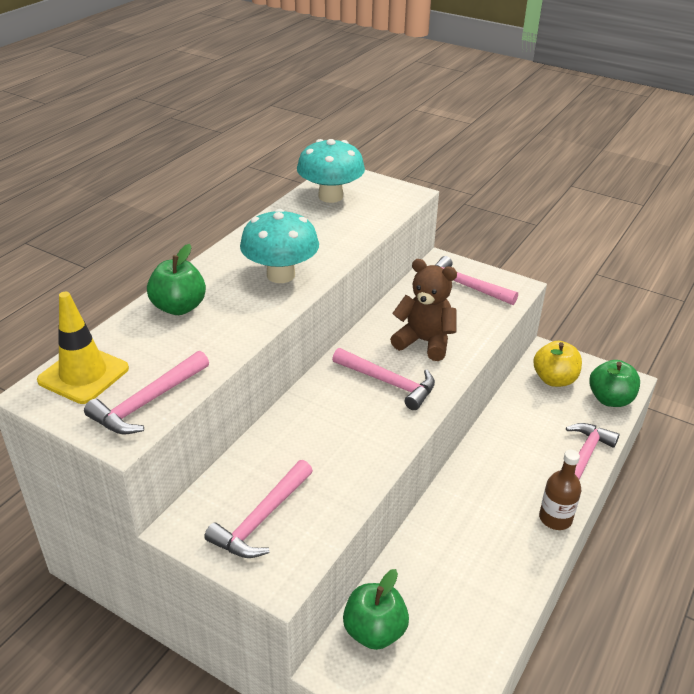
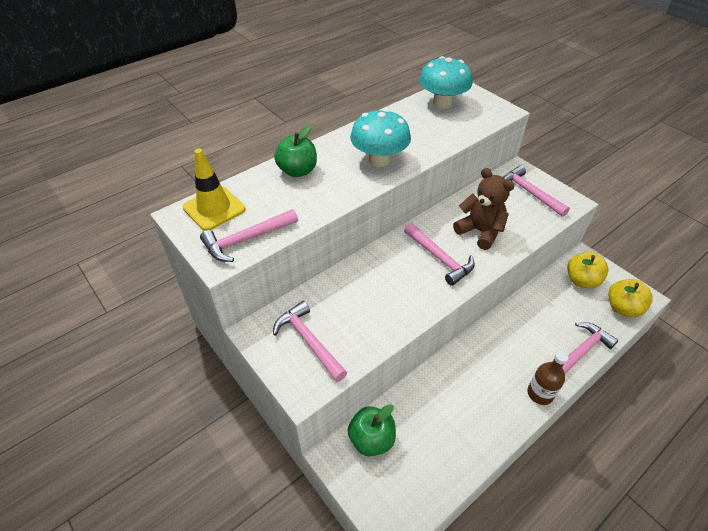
camera: 20 degrees right, 10 degrees up
pink hammer [204,460,313,558] -> pink hammer turned 90 degrees clockwise [273,301,347,382]
green apple [589,360,640,407] -> yellow apple [608,279,653,317]

